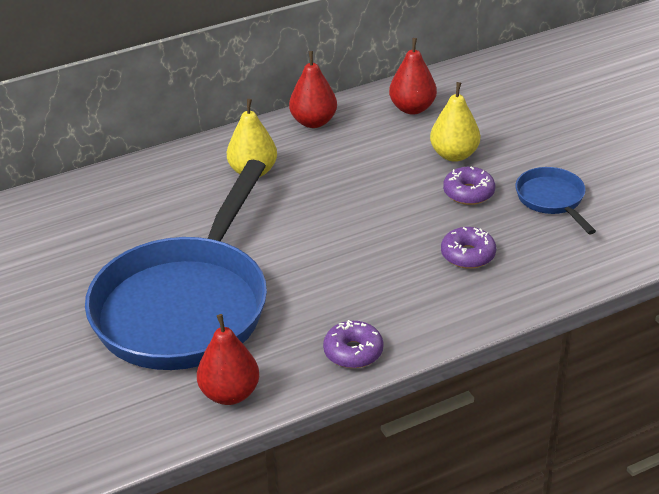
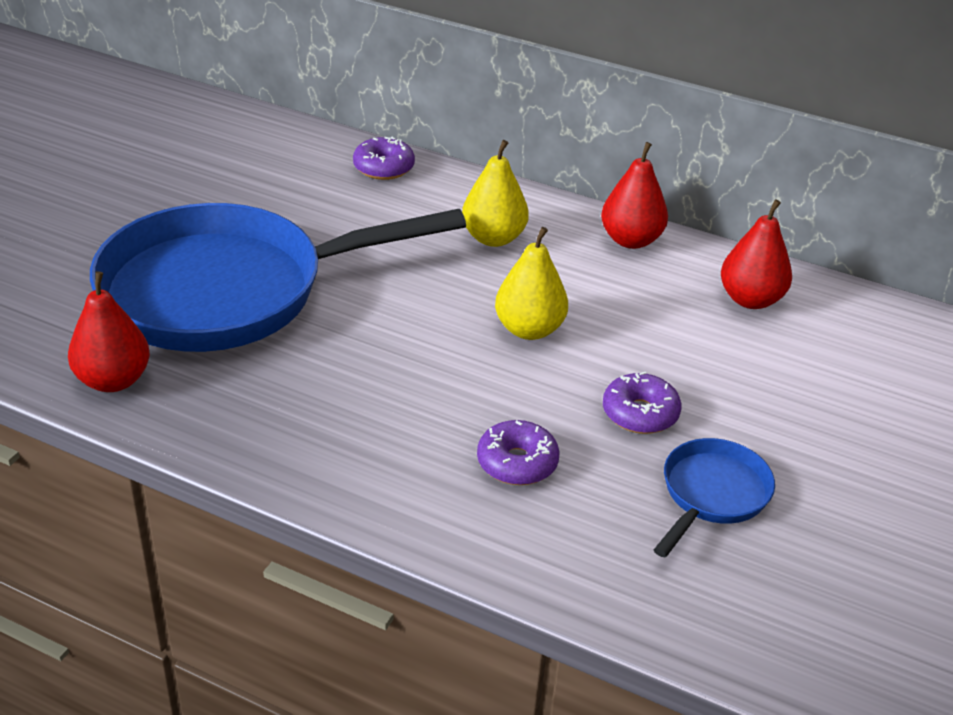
camera: 50 degrees right, 0 degrees up
purple donut [323,320,383,368] -> purple donut moved to [353,137,415,180]
yellow pear [430,82,480,162] -> yellow pear moved to [495,227,568,340]

